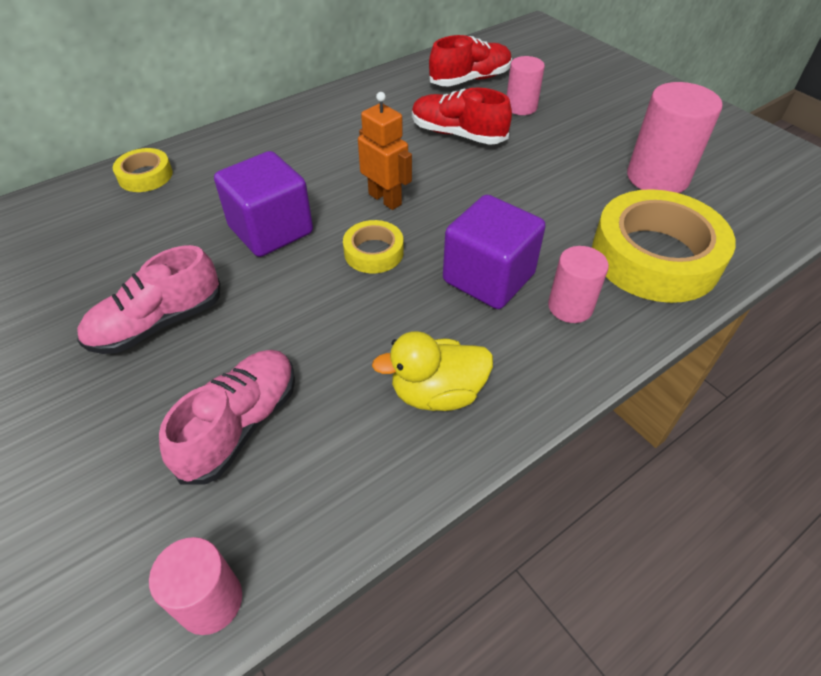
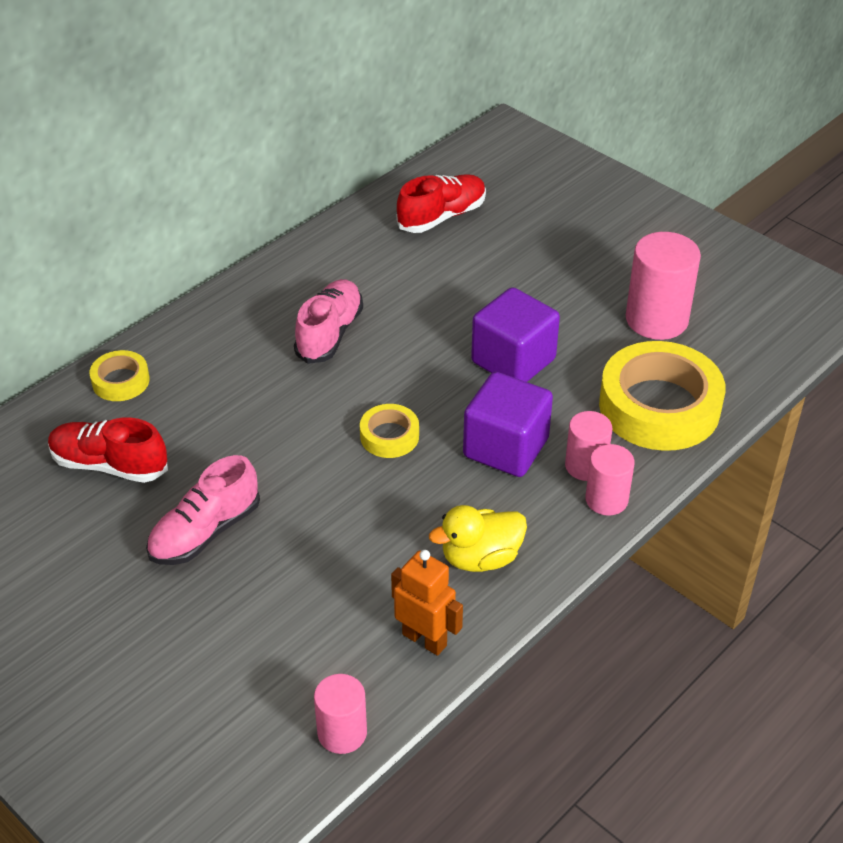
camera: 10 degrees left, 5 degrees down
pink shoe [159,350,295,484] -> pink shoe moved to [294,279,363,364]
purple cube [214,151,313,257] -> purple cube moved to [471,287,560,382]
orange robot [358,92,412,210] -> orange robot moved to [391,550,463,656]
red shoe [412,87,512,145] -> red shoe moved to [48,417,168,483]
pink cylinder [507,56,545,115] -> pink cylinder moved to [586,444,635,516]

